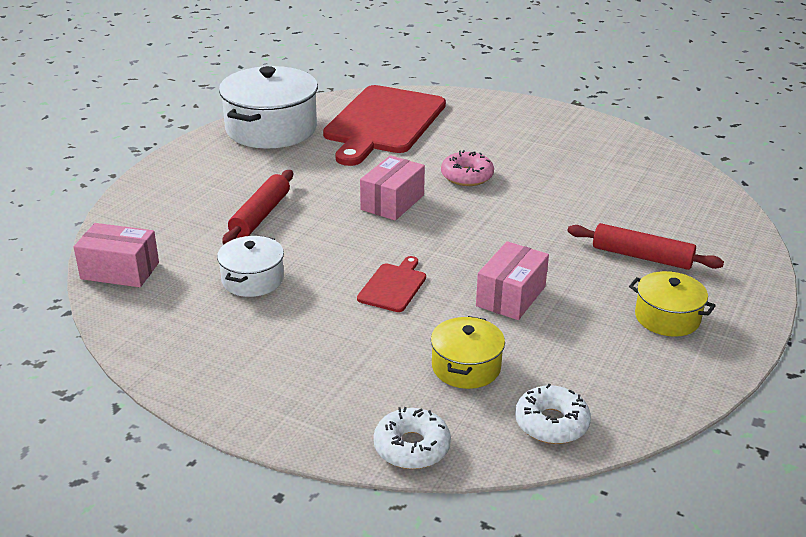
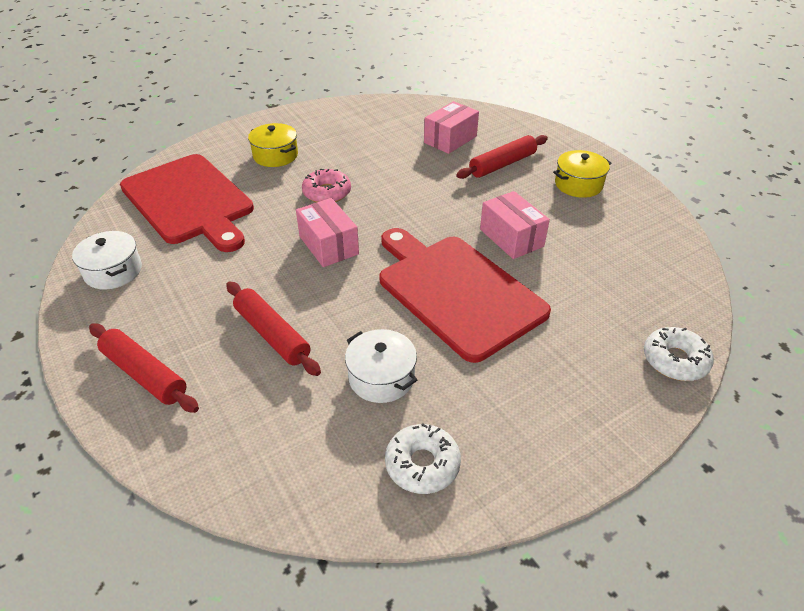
camera: 60 degrees left, 10 degrees up
pink box [74,223,159,287] -> pink box moved to [424,101,479,154]
white pot [219,66,318,149] -> white pot [72,231,142,289], size x0.53
red cutting board [357,256,426,312] -> red cutting board [379,228,551,363], size x2.33
yellow pot [431,316,505,389] -> yellow pot moved to [248,123,298,167]
white donut [515,384,591,444] -> white donut moved to [385,423,461,494]
none -> red rolling pin [89,323,199,413]

